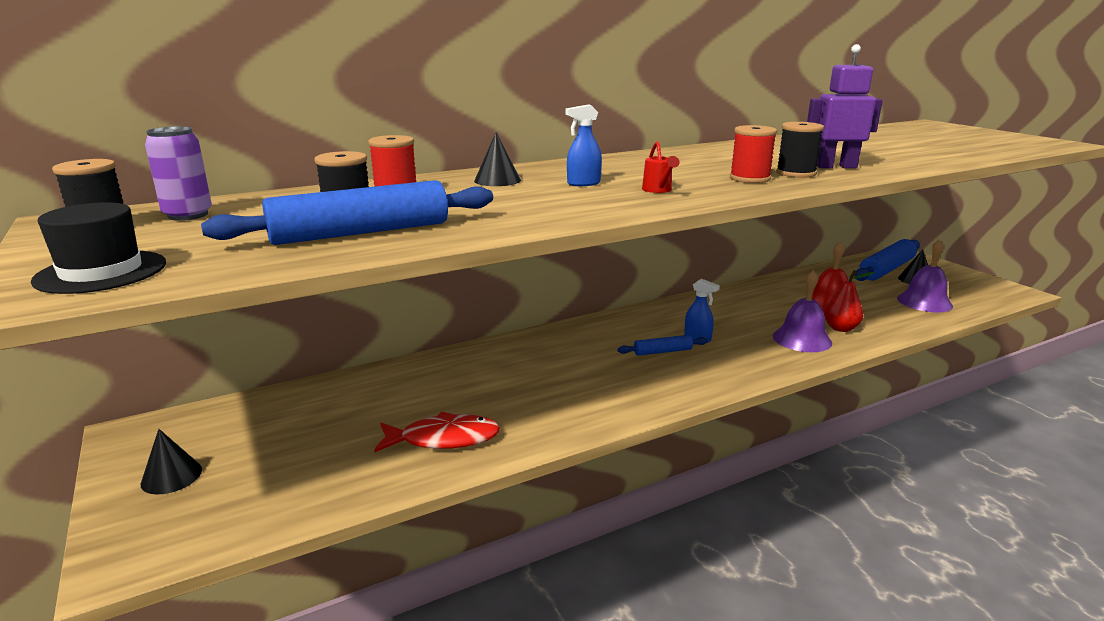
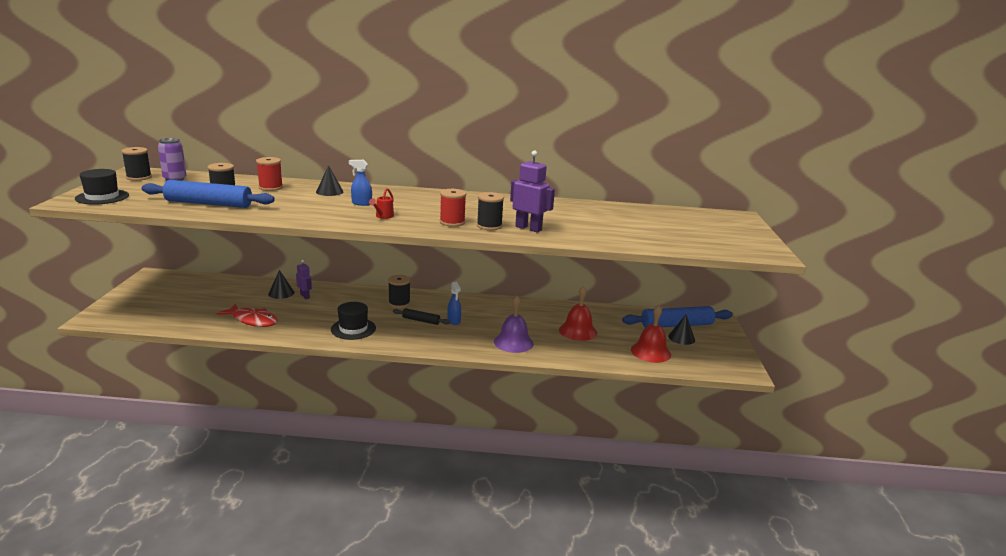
camera: 30 degrees right, 0 degrees up
black cone [141,429,202,494] -> black cone moved to [268,270,294,299]
blue rolling pin [618,335,708,356] -> black rolling pin [393,308,450,325]
red pear [824,270,874,332] -> none
purple bell [897,239,953,312] -> red bell [631,305,671,363]
none -> purple robot [296,260,312,299]
none -> black hat [331,302,376,340]
none -> black spool [388,275,410,308]

